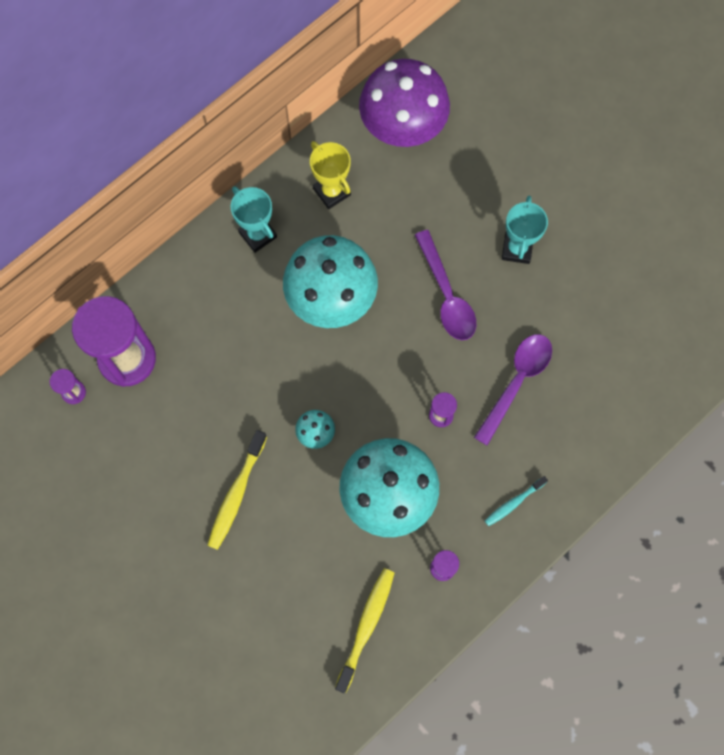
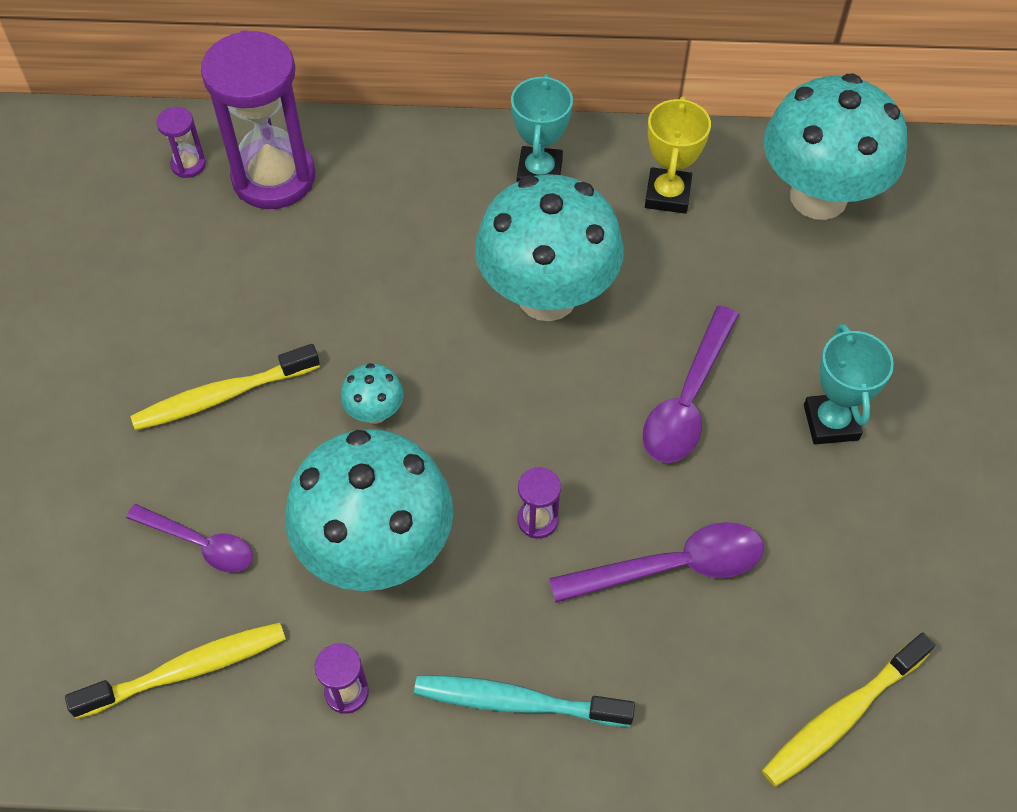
camera: 45 degrees right, 15 degrees down
purple mushroom [359,59,450,147] -> turquoise mushroom [764,74,907,220]
turquoise toothbrush [485,476,548,526] -> turquoise toothbrush [414,675,635,727], size x1.65
turquoise trophy [502,196,548,264] -> turquoise trophy turned 60 degrees counterclockwise [804,324,894,444]
none -> purple spoon [126,504,253,573]
none -> yellow toothbrush [762,633,935,787]

